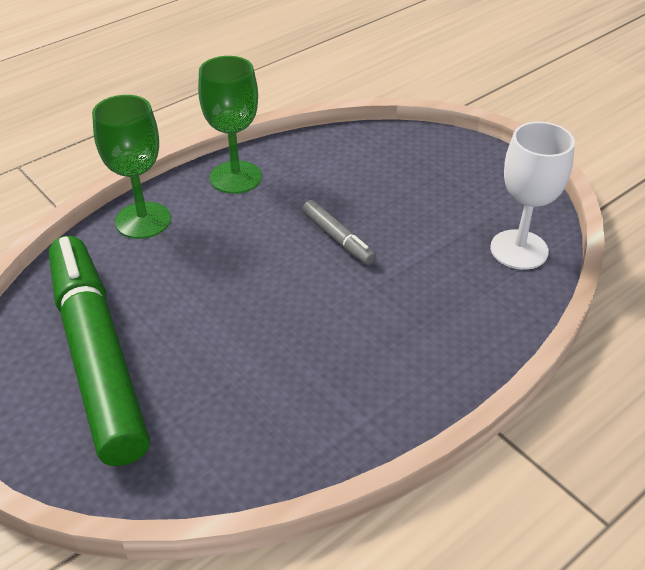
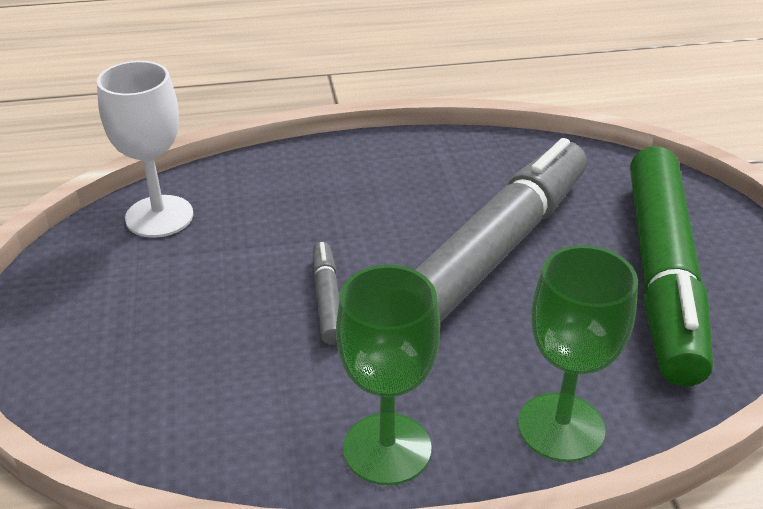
camera: 150 degrees left, 5 degrees down
none -> grey marker [415,138,587,323]

